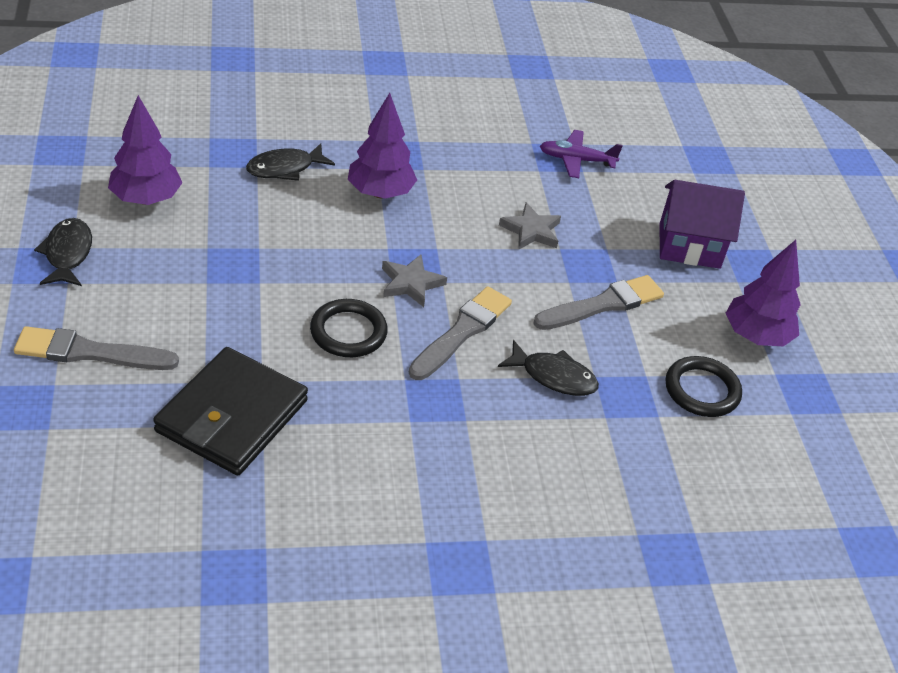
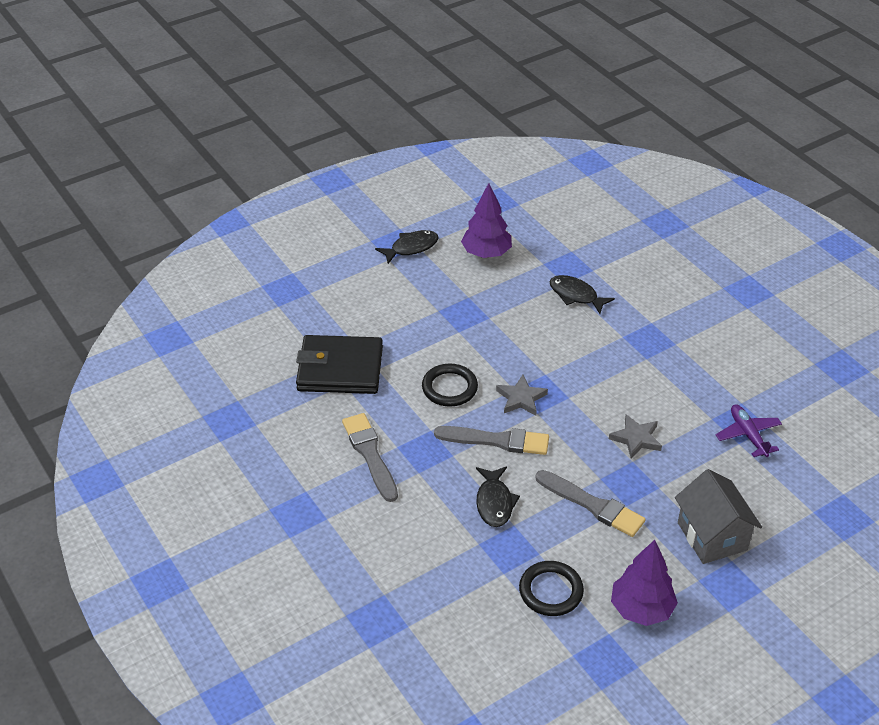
camera: 70 degrees right, 0 degrees up
grey brush [14,326,179,370] -> grey brush moved to [342,413,398,502]
purple tree [348,93,417,199] -> none
purple house [660,180,745,269] -> grey house [675,469,762,564]

